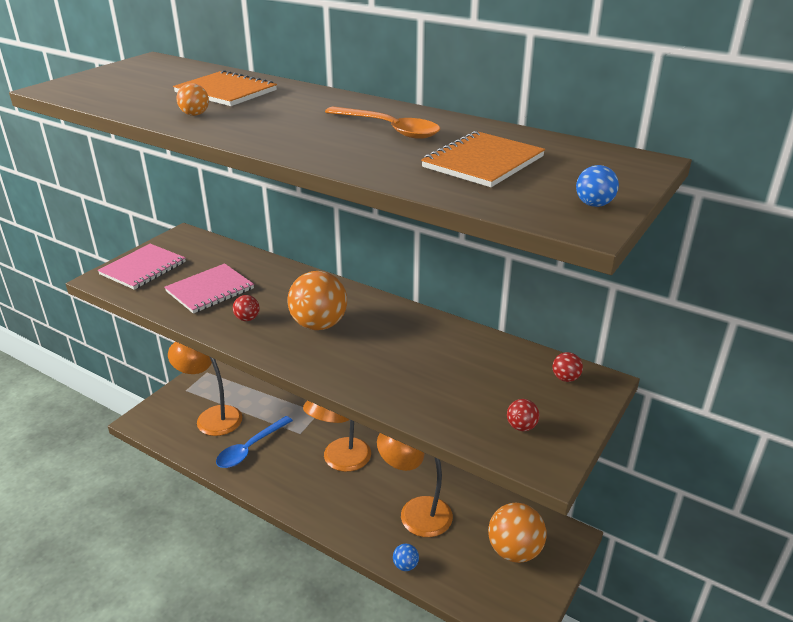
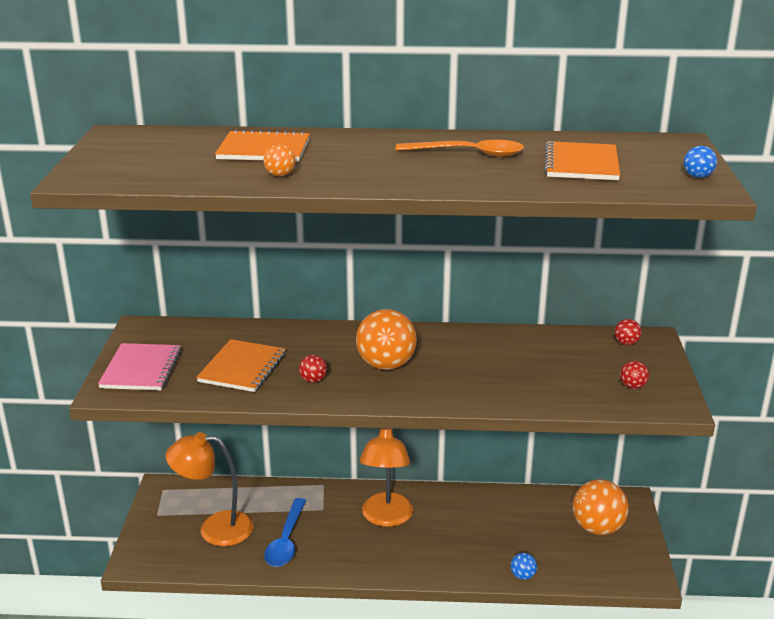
camera: 30 degrees left, 5 degrees down
pink notebook [164,263,254,314] -> orange notebook [196,339,285,392]
orange lamp [377,433,453,537] -> none

